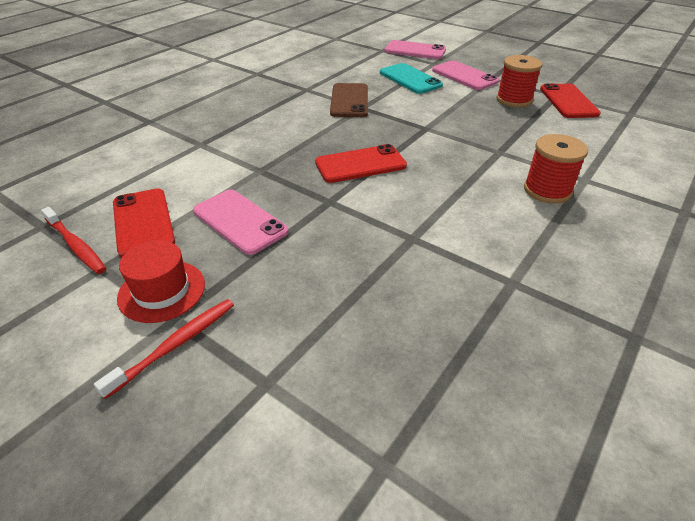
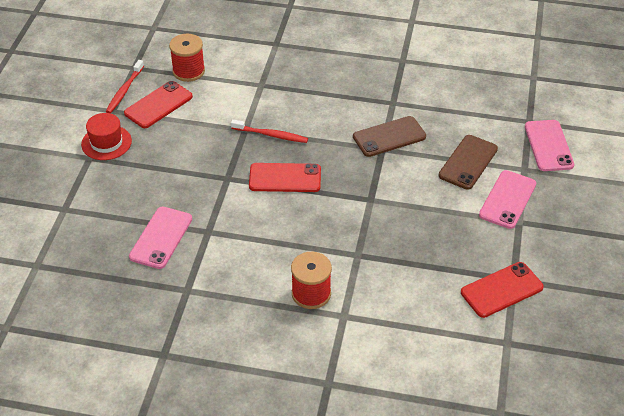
camera: 65 degrees right, 5 degrees up
red toothbrush [94,299,234,399] -> red toothbrush moved to [231,119,308,143]
pink phone [193,190,289,255] -> pink phone moved to [129,206,192,269]
red phone [315,144,407,183] -> red phone turned 45 degrees counterclockwise [249,163,321,192]
turquoise phone [380,63,443,94] -> brown phone [438,135,498,190]
red spool [496,55,542,107] -> red spool moved to [169,34,205,82]

